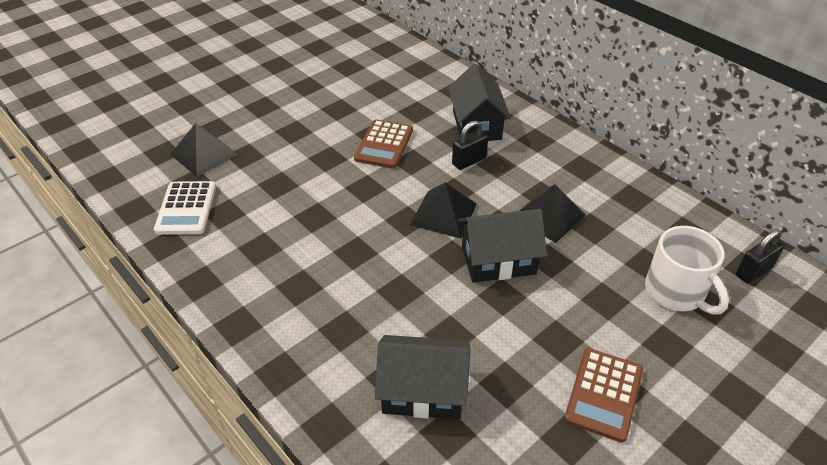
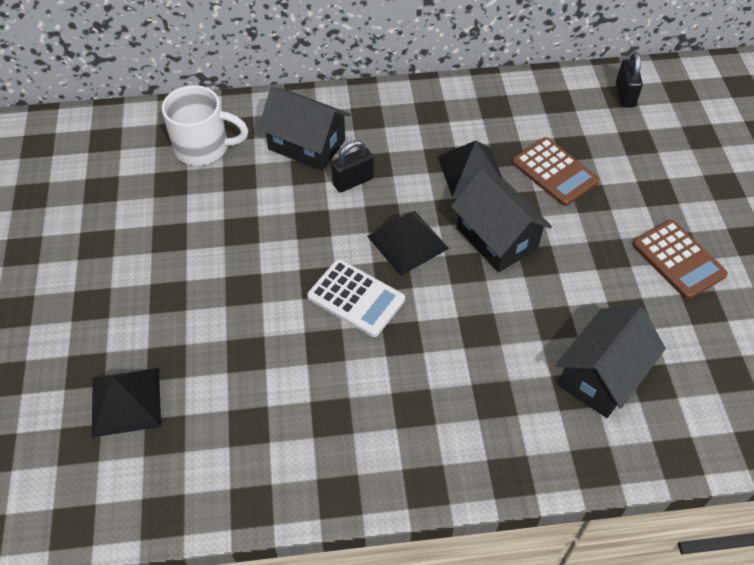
camera: 55 degrees left, 10 degrees up
white calculator [154,181,216,235] -> white calculator moved to [307,259,405,337]
brown calculator [354,120,413,168] -> brown calculator moved to [512,137,599,206]
black padlock [452,120,488,170] -> black padlock turned 60 degrees clockwise [331,140,374,193]
black house [458,209,547,283] -> black house turned 60 degrees counterclockwise [451,169,552,272]
white mug [645,226,729,315] -> white mug moved to [162,85,248,166]

